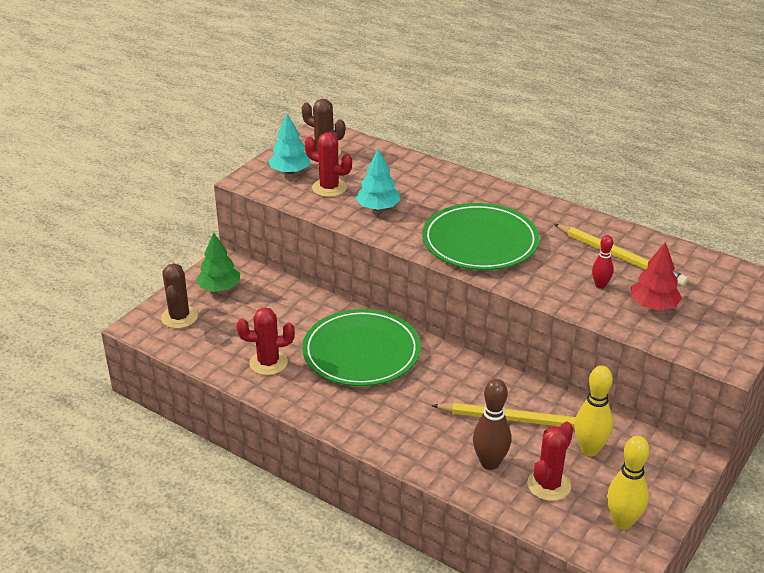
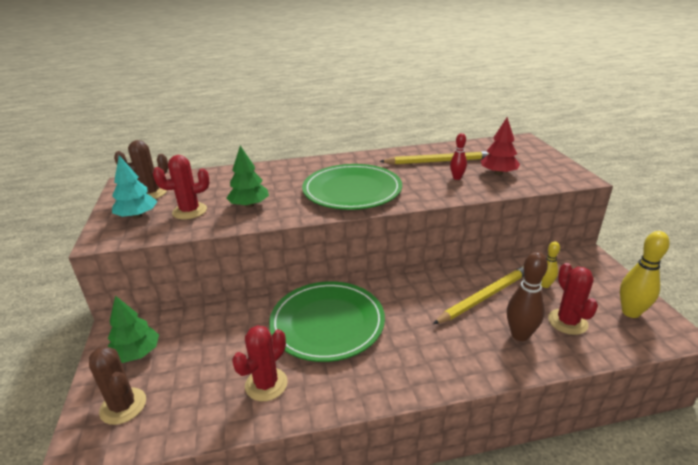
camera: 45 degrees left, 5 degrees down
turquoise tree [356,148,401,211] -> green tree [227,146,269,208]
yellow bowling pin [574,366,613,456] -> yellow bowling pin [541,241,560,288], size x0.59

